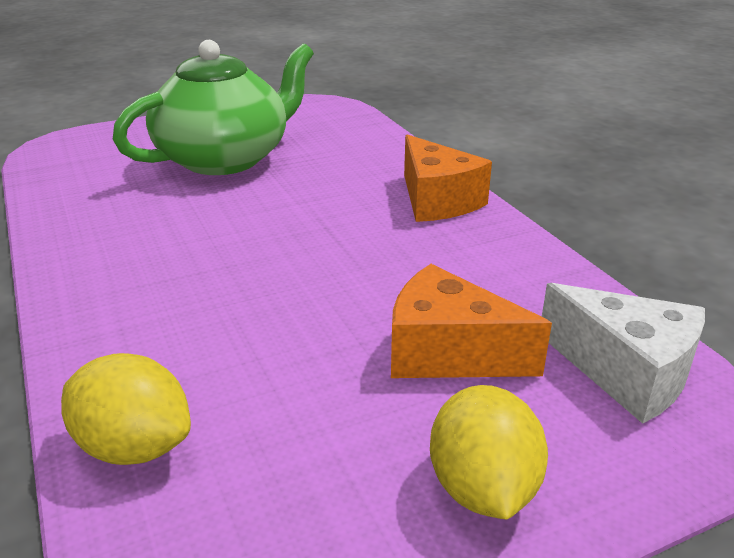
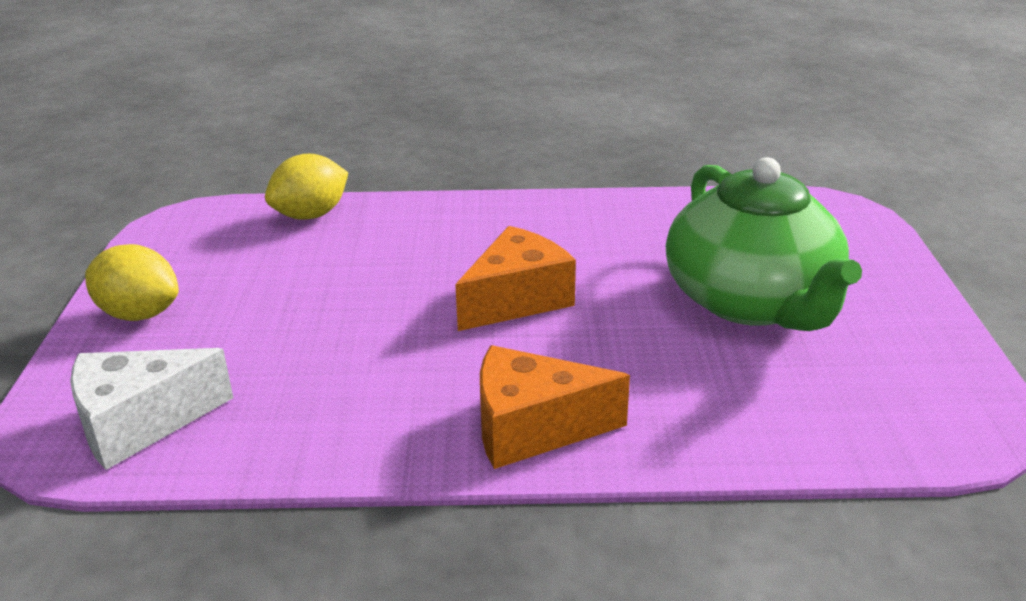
camera: 115 degrees right, 0 degrees up
orange cheese [391,264,552,378] -> orange cheese moved to [455,226,576,331]

